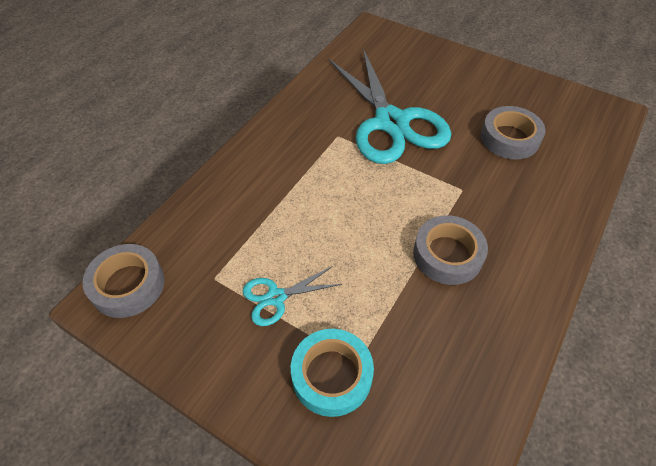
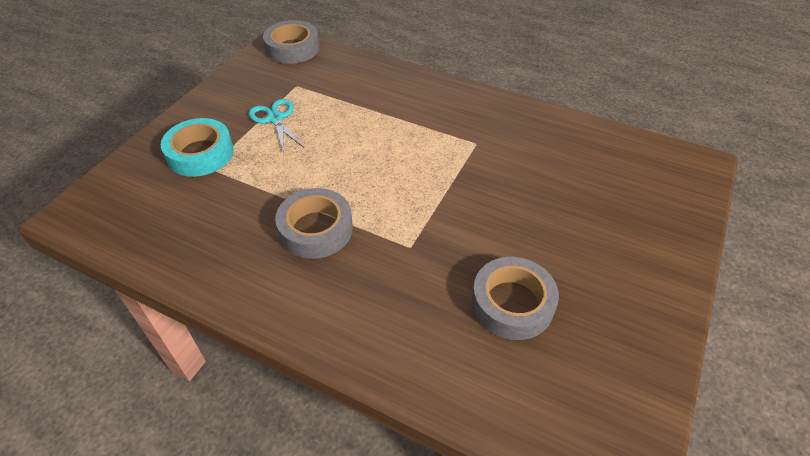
camera: 85 degrees right, 5 degrees down
turquoise scissors [329,49,451,164] -> none

